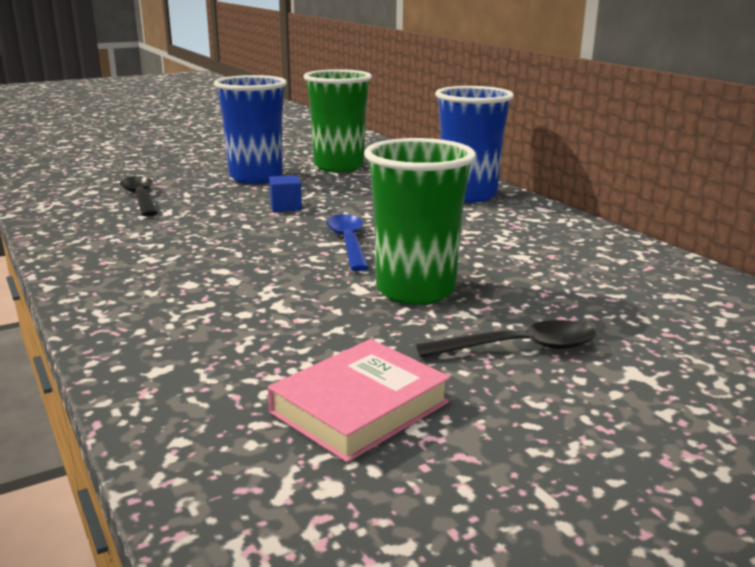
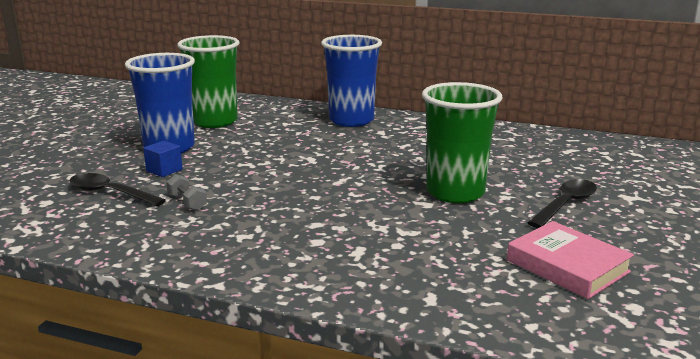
camera: 40 degrees left, 0 degrees up
pink book [268,339,450,463] -> pink book turned 45 degrees counterclockwise [507,221,634,299]
blue cube [269,175,302,212] -> blue cube moved to [143,141,183,177]
blue spoon [326,214,369,271] -> none
none -> grey dumbbell [166,174,207,211]

